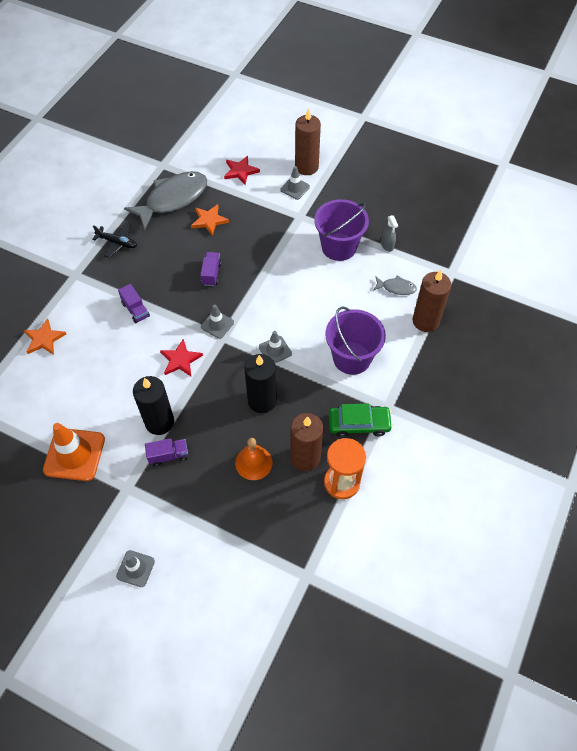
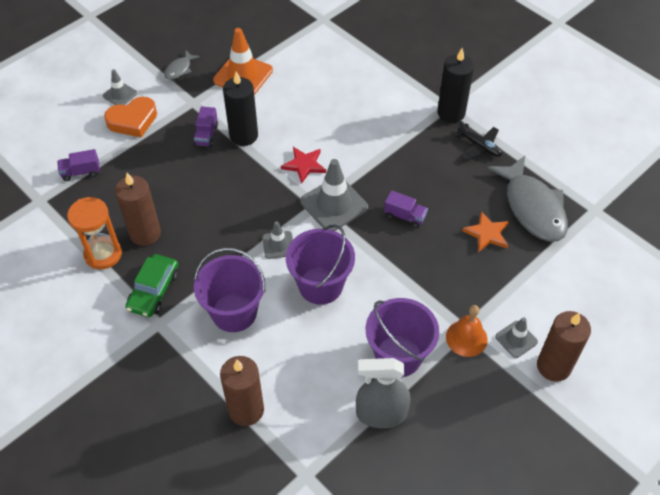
camera: 110 degrees right, 5 degrees down
orange star [24,318,66,355] -> none
black plane [92,223,137,258] -> black plane turned 90 degrees counterclockwise [454,120,502,160]
purple truck [118,284,150,323] -> purple truck moved to [57,149,100,181]
grey traffic cone [201,305,234,339] -> grey traffic cone [300,159,368,231], size x1.82
red star [224,156,260,185] -> none
orange bell [235,438,272,480] -> orange bell moved to [446,305,488,357]
black candle [244,354,277,413] -> black candle moved to [437,48,474,123]
grey fish [373,275,417,295] -> grey fish moved to [164,51,200,80]
grey spray bottle [381,215,398,252] -> grey spray bottle [356,358,411,429], size x1.95
none -> orange heart [104,97,157,138]
none -> purple bucket [286,224,355,305]

